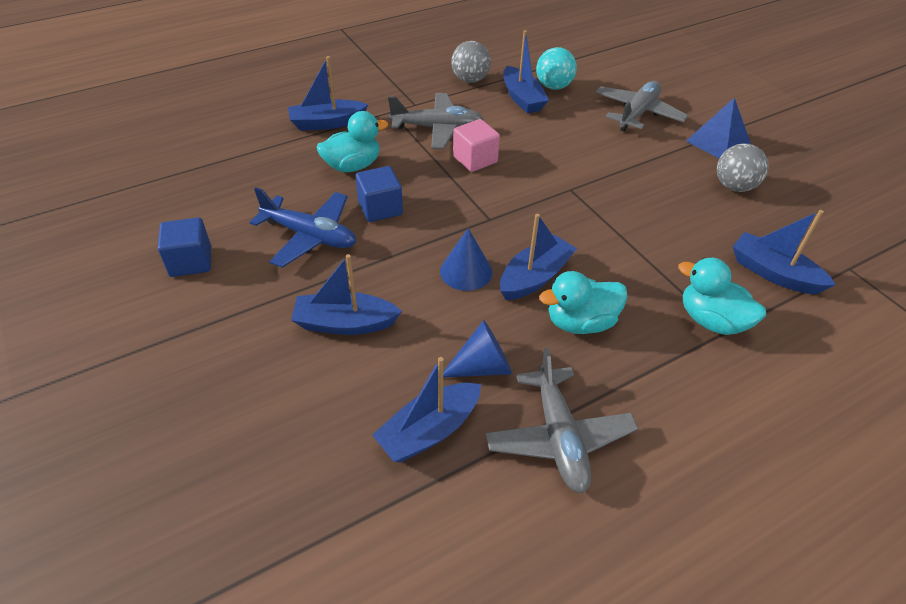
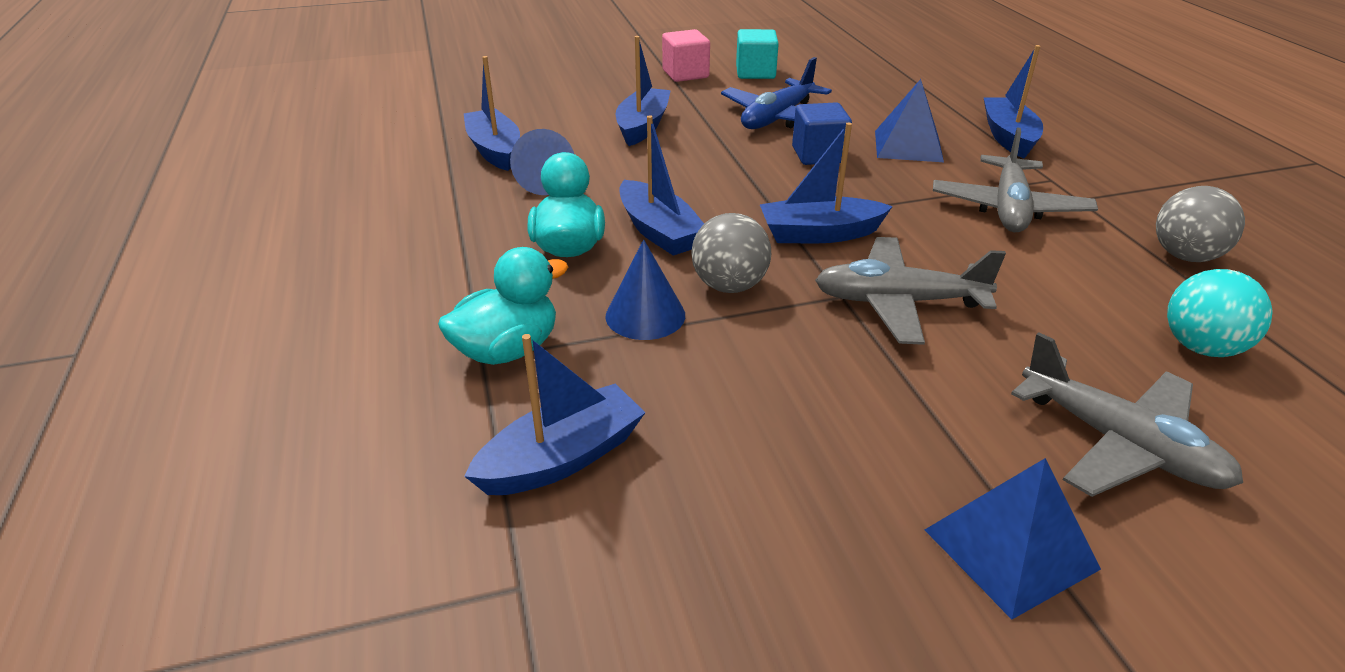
camera: 105 degrees right, 10 degrees down
blue cube [158,218,211,277] -> turquoise cube [736,29,779,79]
turquoise duck [317,111,388,172] -> blue pyramid [875,79,944,162]
blue cone [440,228,492,291] -> blue cone moved to [606,239,685,340]
pink cube [453,119,500,172] -> pink cube moved to [662,29,710,82]
grey plane [486,347,638,493] -> grey plane moved to [815,237,1006,345]
blue boat [503,30,549,114] -> blue boat moved to [759,122,893,243]
grey ball [717,143,769,192] -> grey ball moved to [691,213,771,293]

